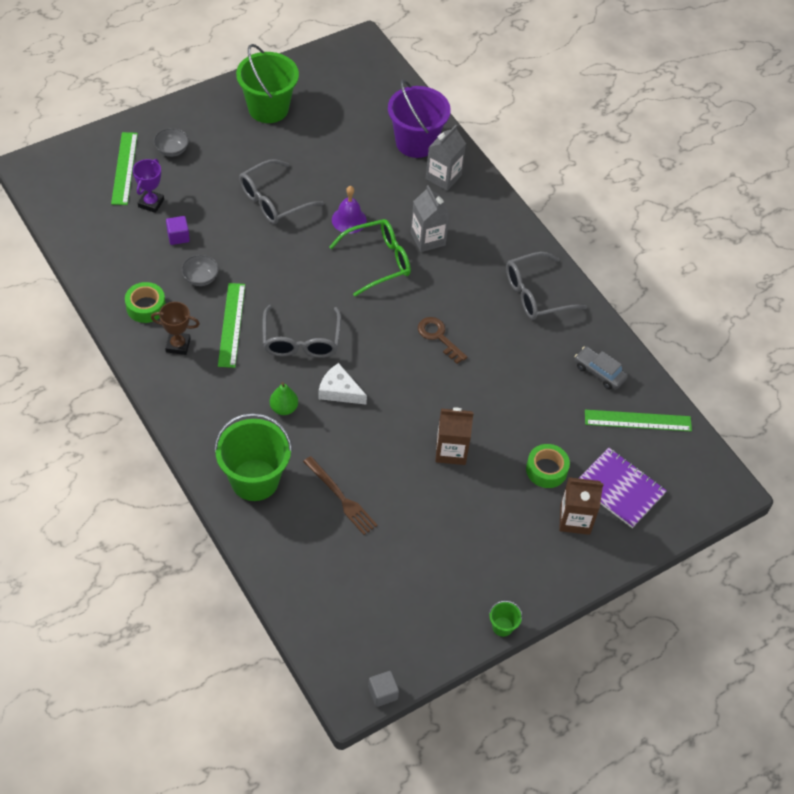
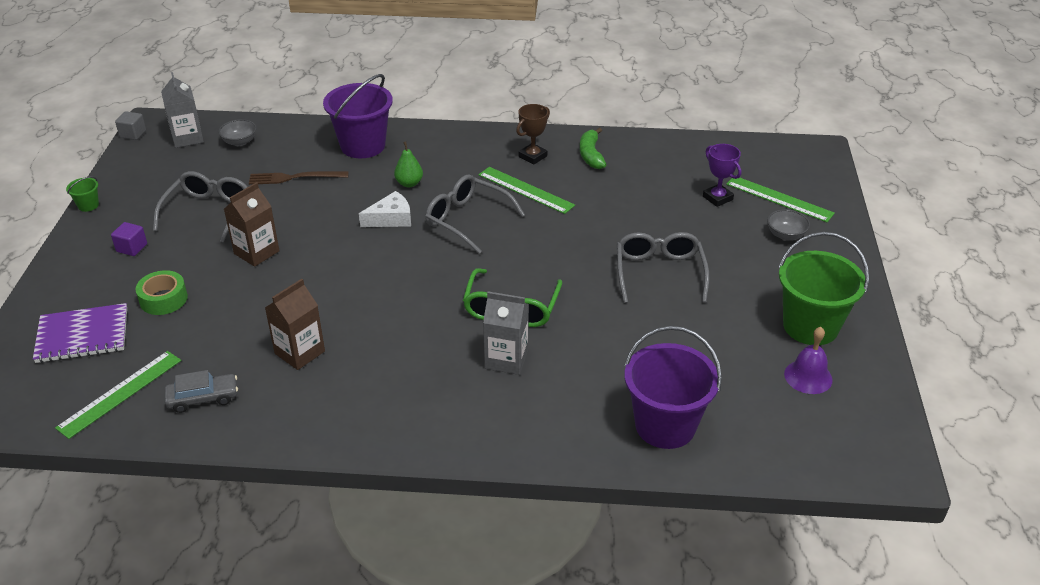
camera: 130 degrees right, 15 degrees down
green tape [125,282,166,323] -> green banana [580,128,607,169]
purple cube [166,216,190,245] -> purple cube moved to [111,222,147,256]
grey bowl [181,254,219,286] -> grey bowl moved to [218,119,257,146]
green bucket [214,413,293,501] -> purple bucket [323,74,393,158]
purple bell [332,186,367,234] -> purple bell moved to [784,327,833,394]
brown key [418,317,467,364] -> none
grey carton [426,125,466,191] -> grey carton moved to [161,72,204,148]
grey glasses [506,252,587,320] -> grey glasses moved to [153,171,247,243]
brown carton [559,477,604,535] -> brown carton moved to [265,279,325,370]

